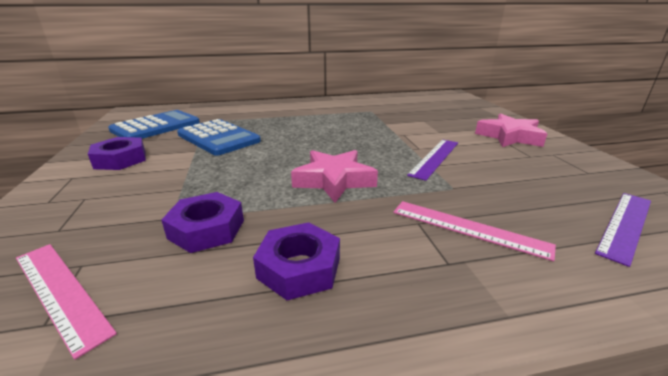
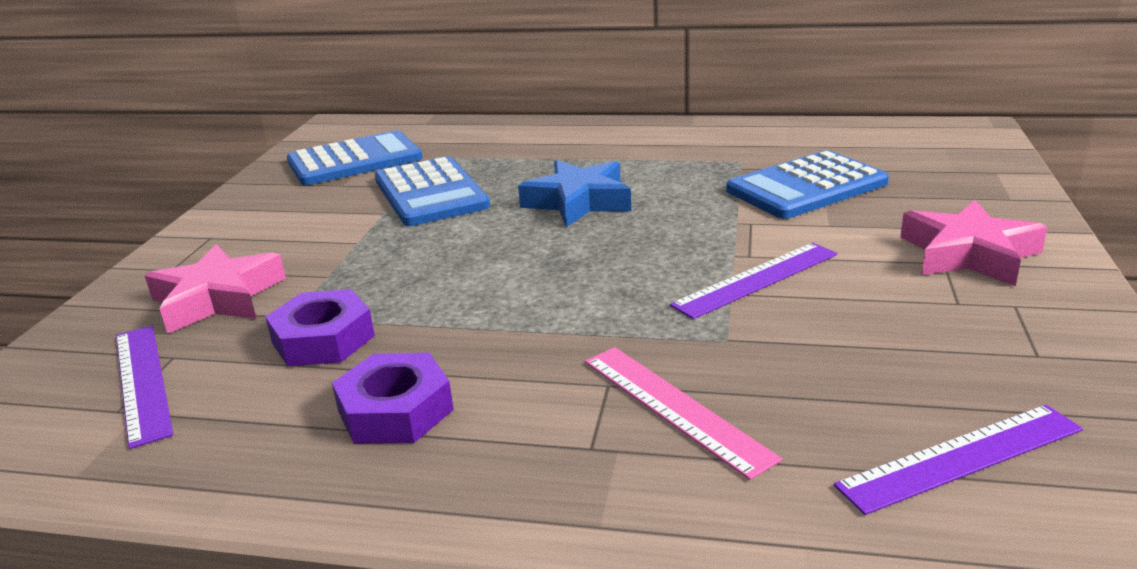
camera: 25 degrees right, 0 degrees up
pink ruler [16,244,117,360] -> purple ruler [116,326,173,449]
purple nut [88,137,146,170] -> none
pink star [291,150,378,203] -> pink star moved to [145,244,286,334]
none -> blue star [518,160,631,227]
none -> blue calculator [726,150,889,219]

